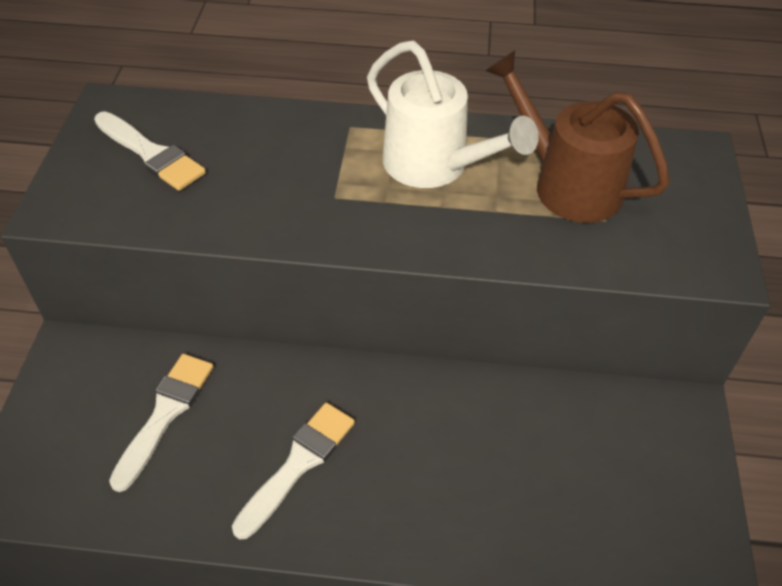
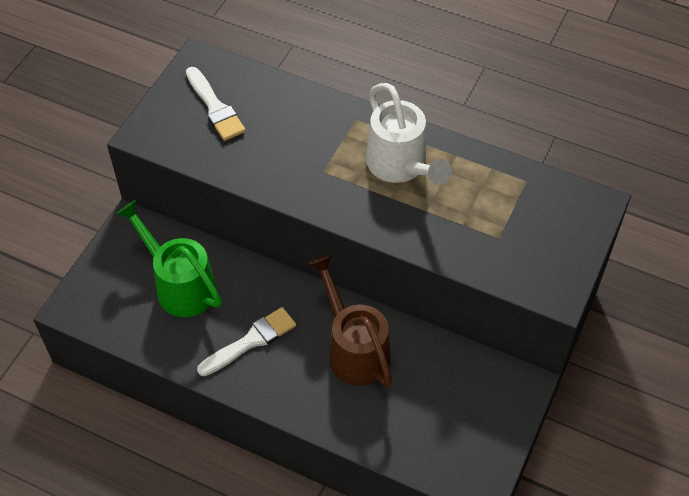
camera: 20 degrees right, 5 degrees up
white brush [109,354,214,492] -> green watering can [116,200,222,317]
brown watering can [485,50,670,223] -> brown watering can moved to [308,254,392,387]

